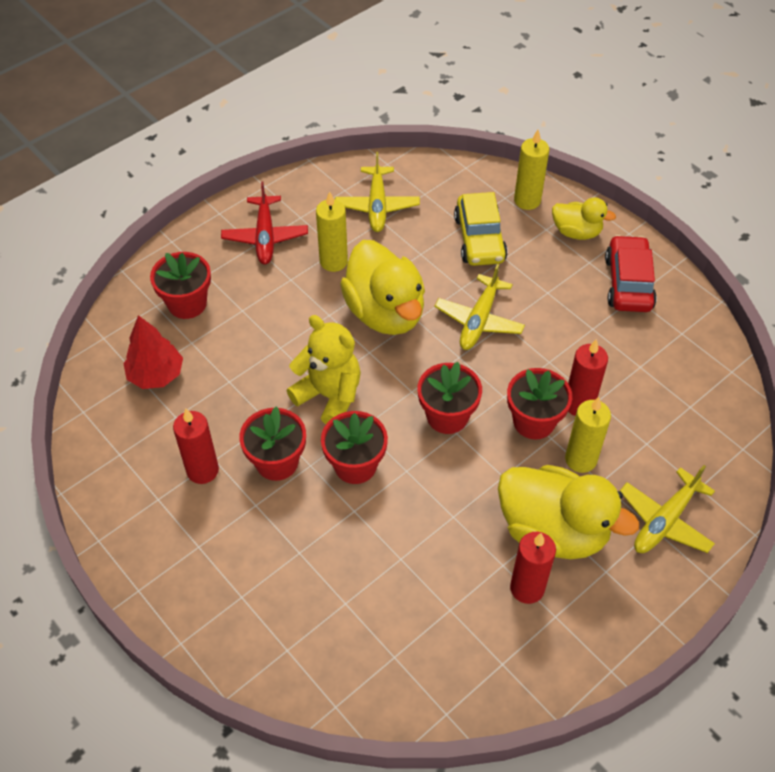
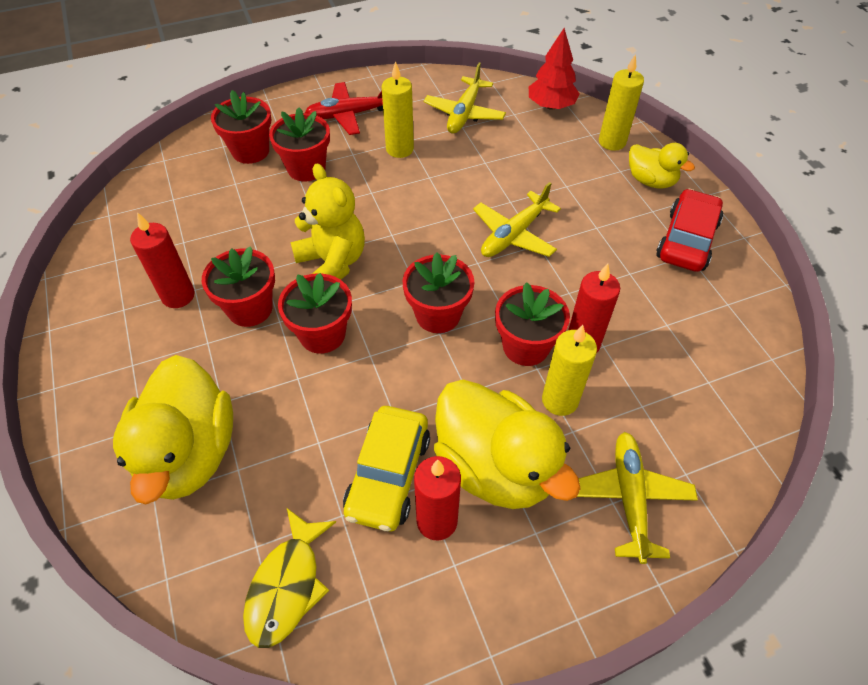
camera: 20 degrees right, 0 degrees up
red tree [123,315,183,389] -> red tree moved to [529,28,580,110]
red plane [221,181,308,265] -> red plane turned 60 degrees clockwise [305,82,383,135]
yellow duck [340,240,425,335] -> yellow duck moved to [113,355,233,504]
yellow car [454,192,508,266] -> yellow car moved to [343,406,430,531]
yellow plane [620,465,715,553] -> yellow plane turned 120 degrees clockwise [577,432,698,564]
none -> yellow fish [243,508,336,648]
none -> red flower pot [269,108,330,181]

